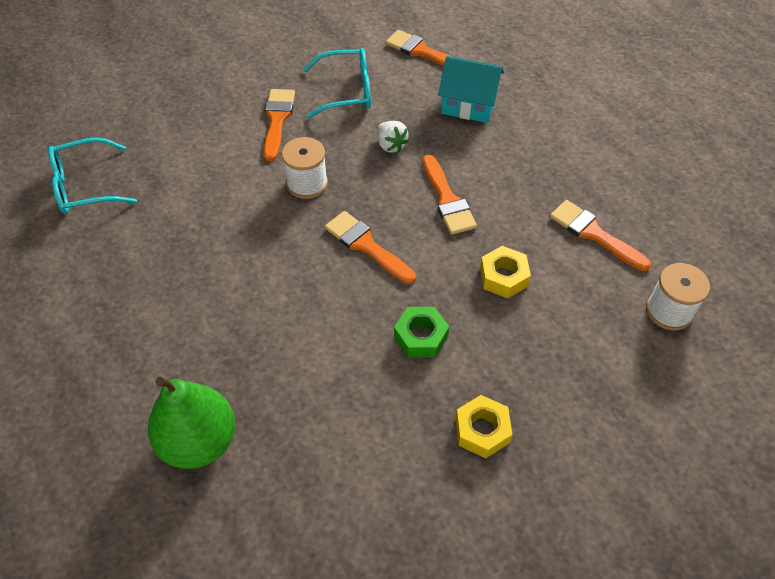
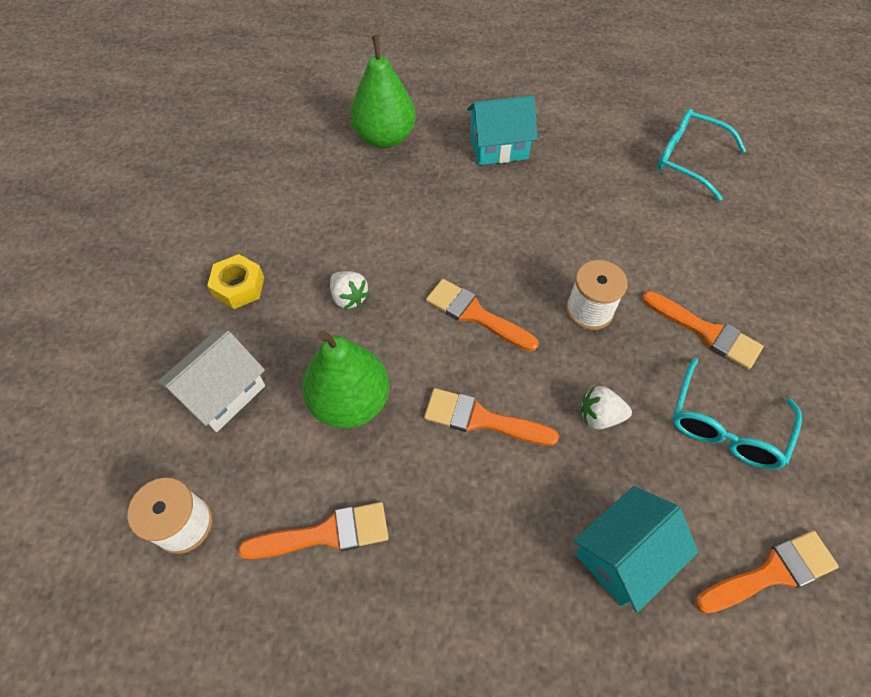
camera: 125 degrees right, 5 degrees up
turquoise glasses [48,137,137,214] -> turquoise glasses turned 75 degrees counterclockwise [657,109,746,201]
orange brush [325,211,416,284] -> orange brush turned 135 degrees counterclockwise [426,279,539,351]
green nut [394,307,449,358] -> white strawberry [330,271,370,309]
yellow nut [480,246,531,298] -> green pear [302,330,390,428]
none -> white house [157,331,265,432]
none -> turquoise house [467,95,538,165]

